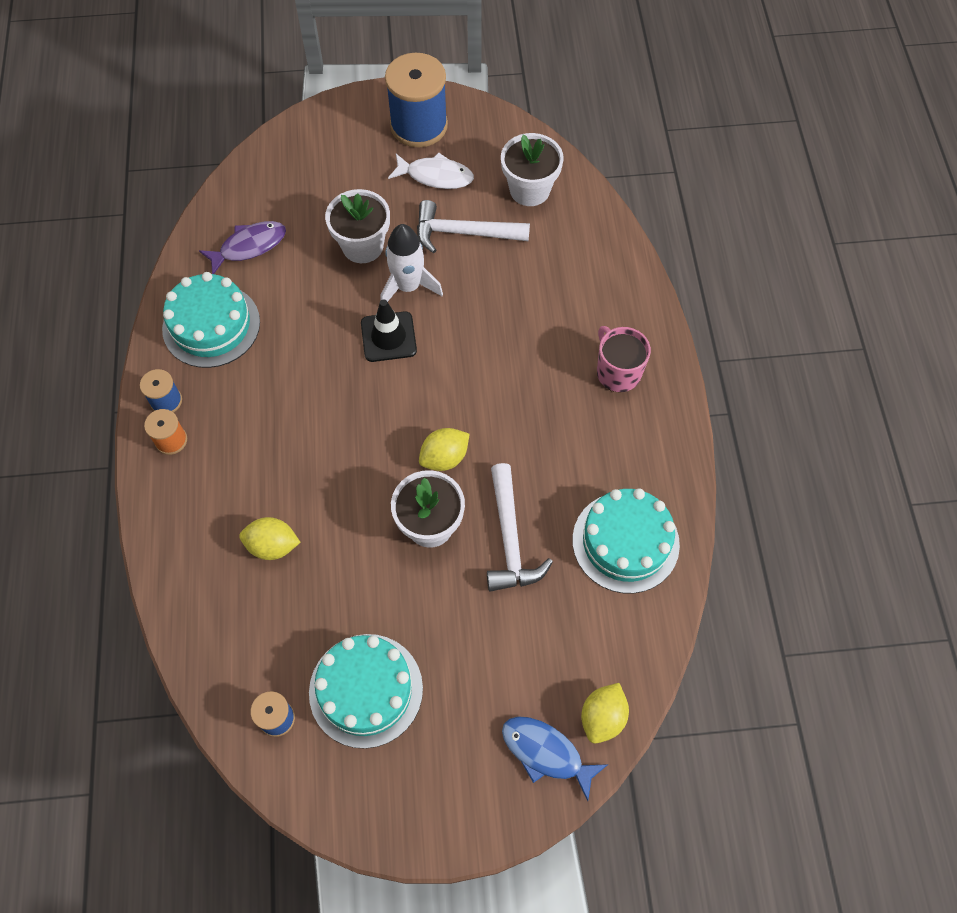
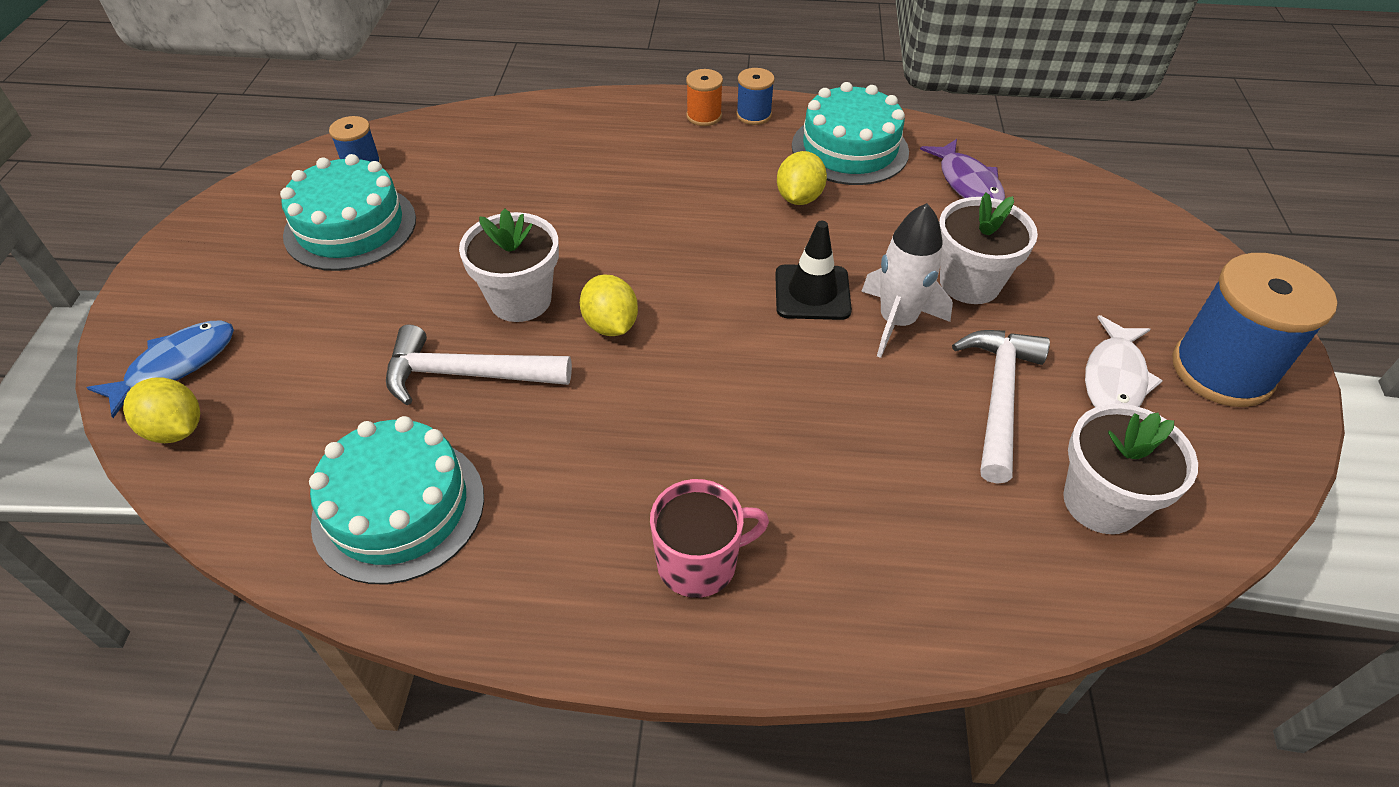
camera: 100 degrees right, 15 degrees down
yellow lemon [239,517,300,560] -> yellow lemon moved to [777,151,827,205]

